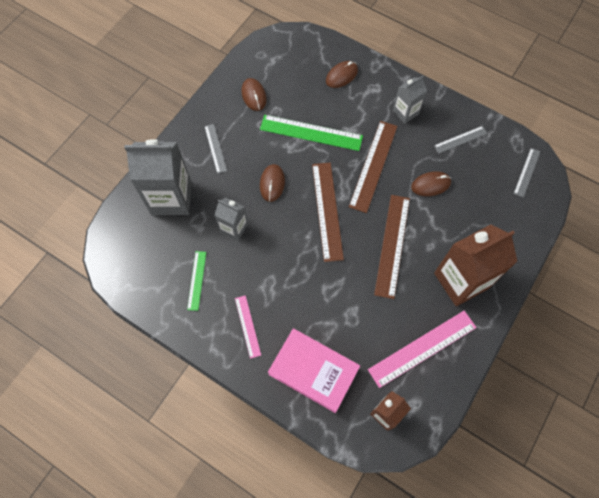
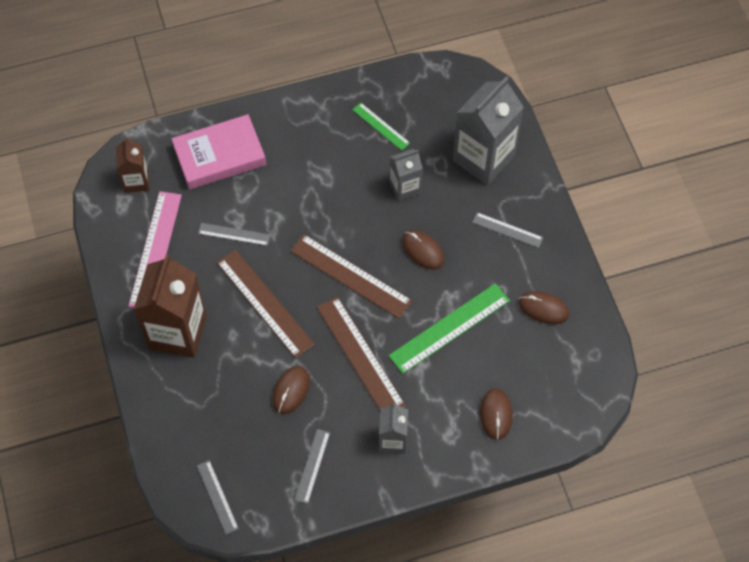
camera: 130 degrees right, 5 degrees down
pink ruler [235,295,261,359] -> none
none -> grey ruler [198,223,271,246]

